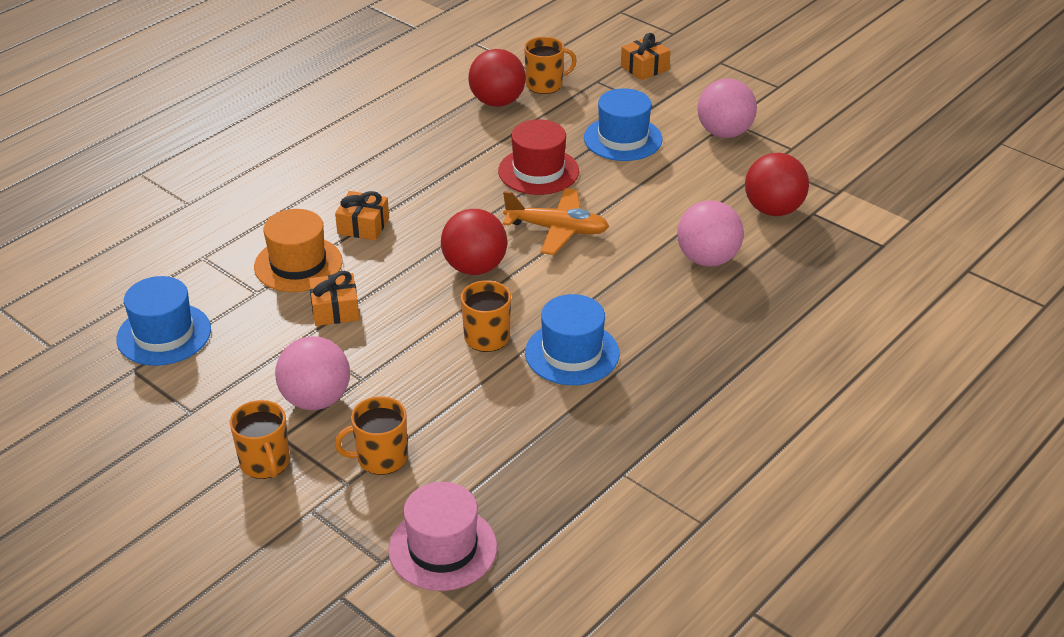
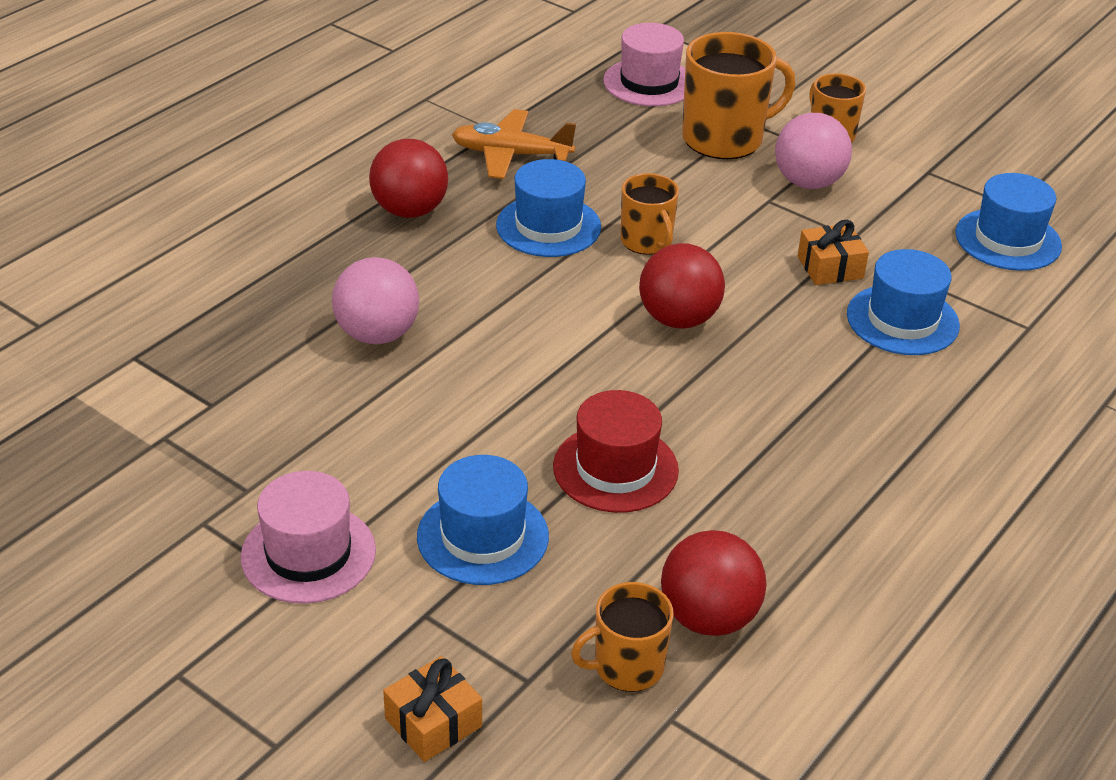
camera: 175 degrees right, 0 degrees up
orange hat [254,209,343,292] -> blue hat [847,249,960,355]
orange gift [335,191,389,241] -> none
orange mug [335,396,408,475] -> orange mug [682,32,795,159], size x1.70
orange plane [503,188,609,255] -> orange plane moved to [452,109,576,179]
pink ball [697,78,757,138] -> pink hat [240,471,376,604]
red ball [745,153,809,216] -> red ball moved to [369,139,448,218]

